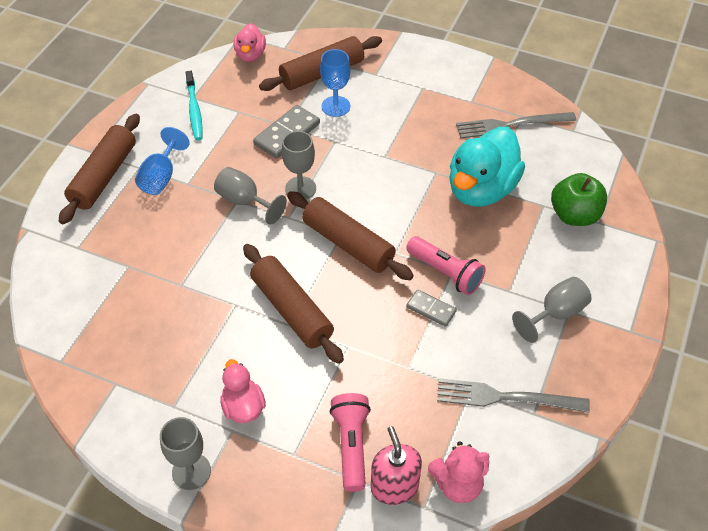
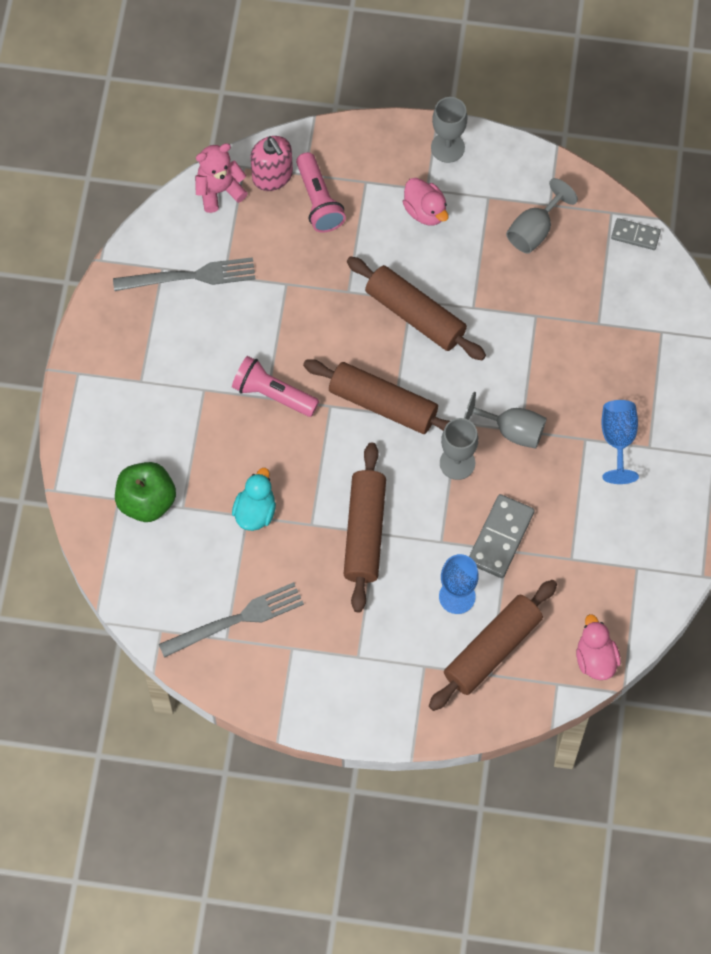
camera: 165 degrees right, 15 degrees up
brown rolling pin [59,114,140,224] -> brown rolling pin moved to [344,443,386,612]
turquoise toothbrush [185,71,203,140] -> none
grey domino [406,290,457,327] -> grey domino moved to [611,218,661,250]
turquoise duck [449,127,525,207] -> turquoise duck [232,468,276,531], size x0.52
grey goblet [512,277,592,343] -> grey goblet moved to [506,178,578,253]

